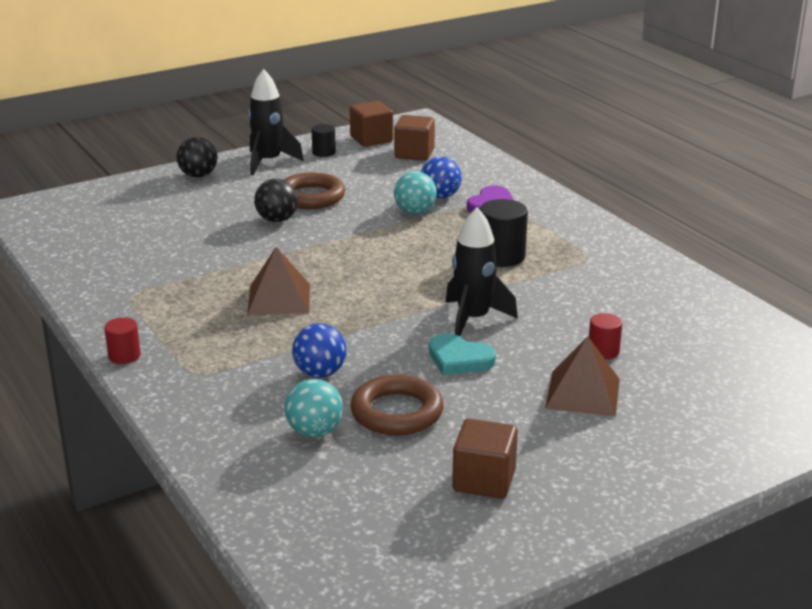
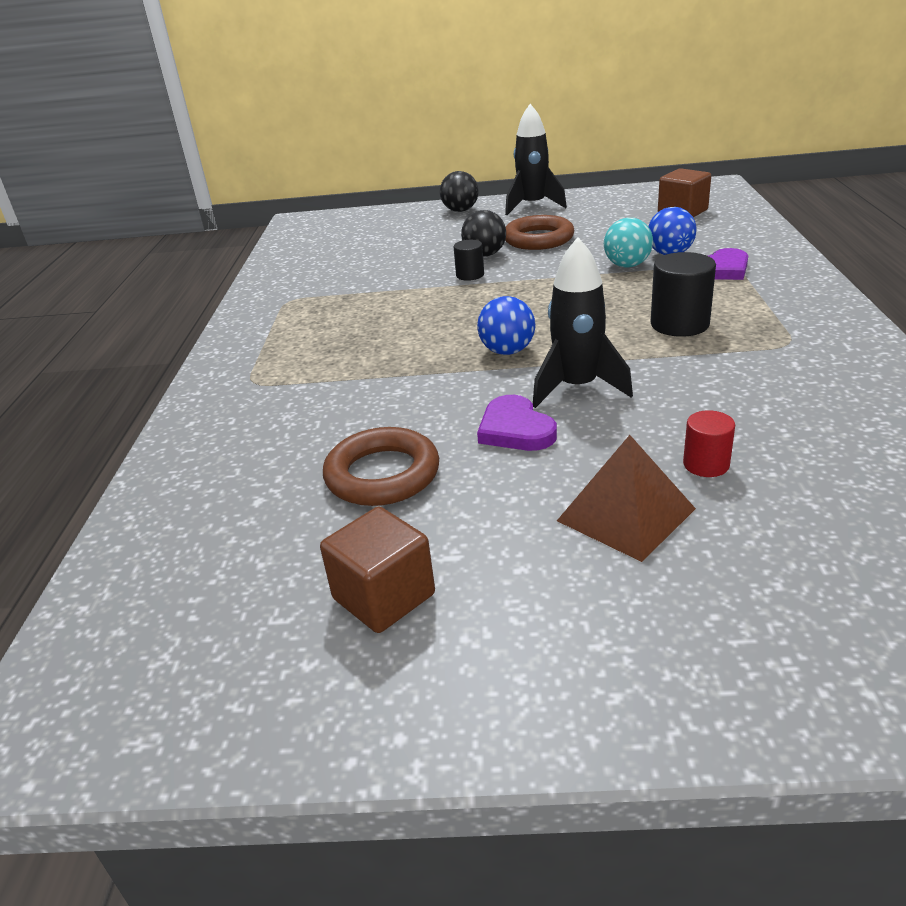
camera: 35 degrees right, 5 degrees up
red cylinder [104,317,141,364] -> none
brown pyramid [247,247,310,315] -> none
turquoise ball [284,379,343,437] -> none
blue ball [292,323,347,378] -> blue ball moved to [477,296,535,355]
black cylinder [311,124,336,157] -> black cylinder moved to [454,240,484,281]
brown cube [350,101,393,147] -> none
turquoise heart [429,333,496,375] -> purple heart [477,395,557,451]

